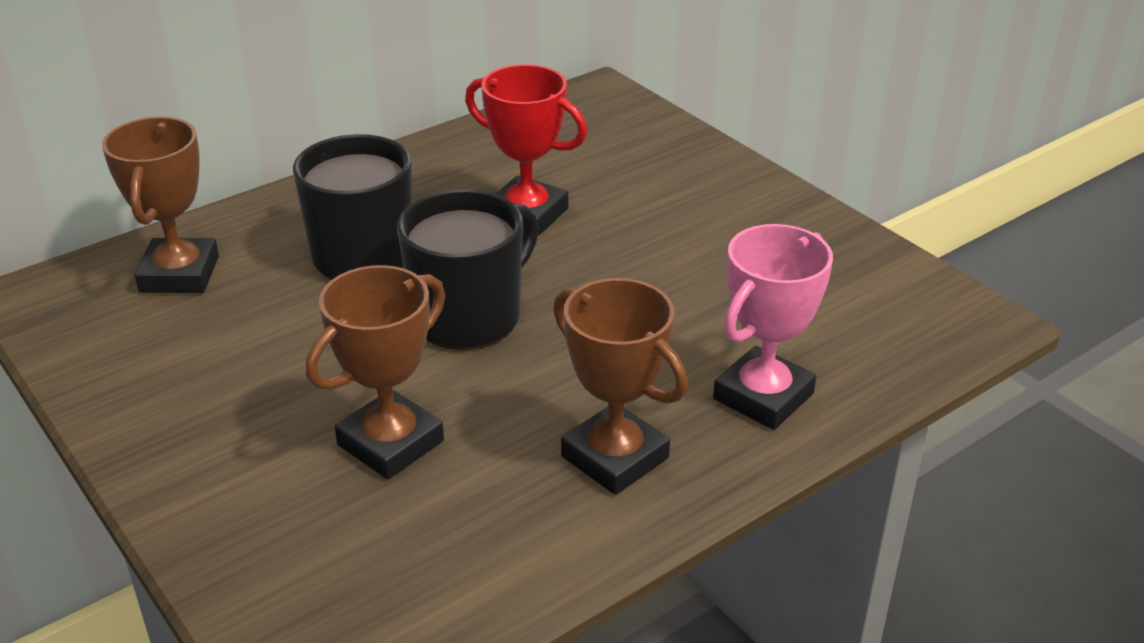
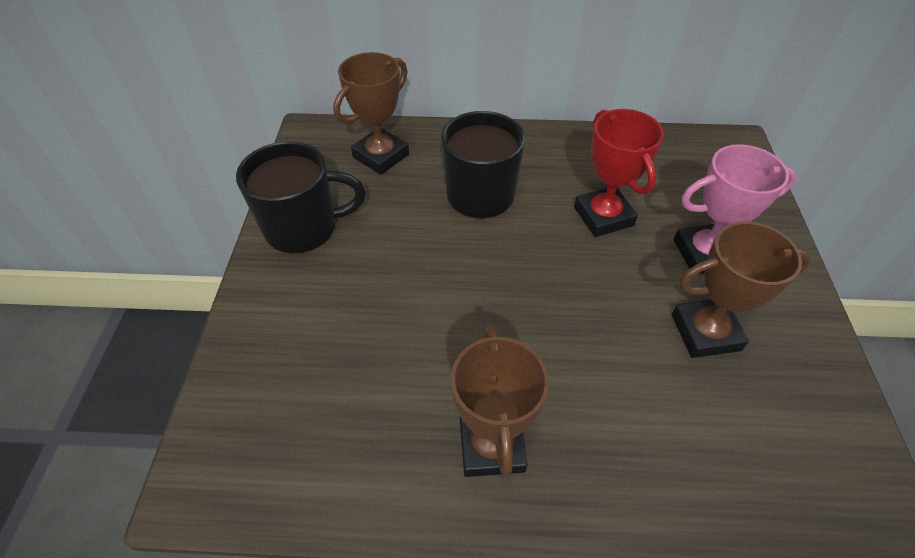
camera: 40 degrees right, 15 degrees up
brown trophy [306,265,445,479] -> brown trophy moved to [672,222,811,358]
black mug [397,189,539,350] -> black mug moved to [236,141,366,254]
pink trophy [713,224,833,430] -> pink trophy moved to [674,144,797,274]

